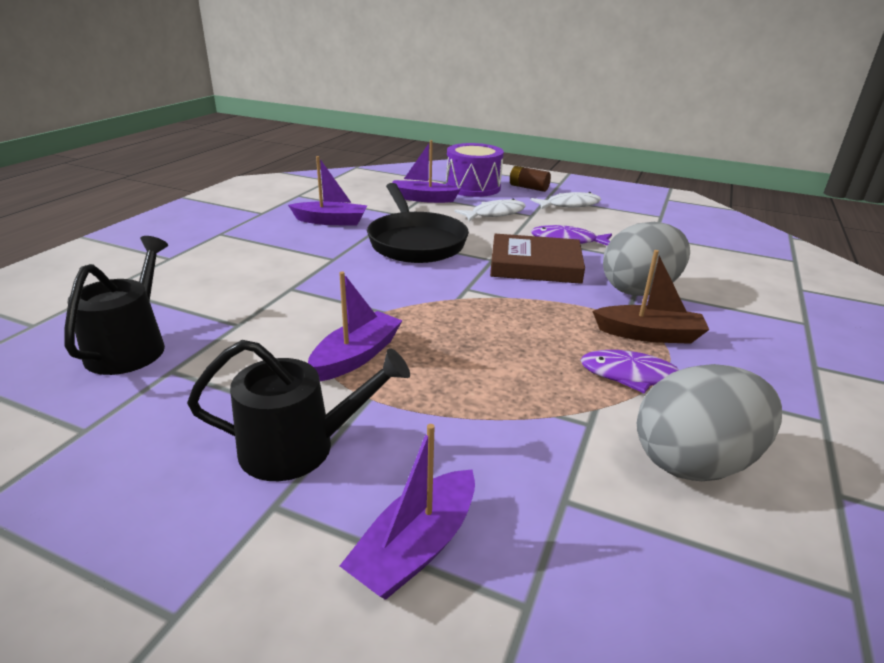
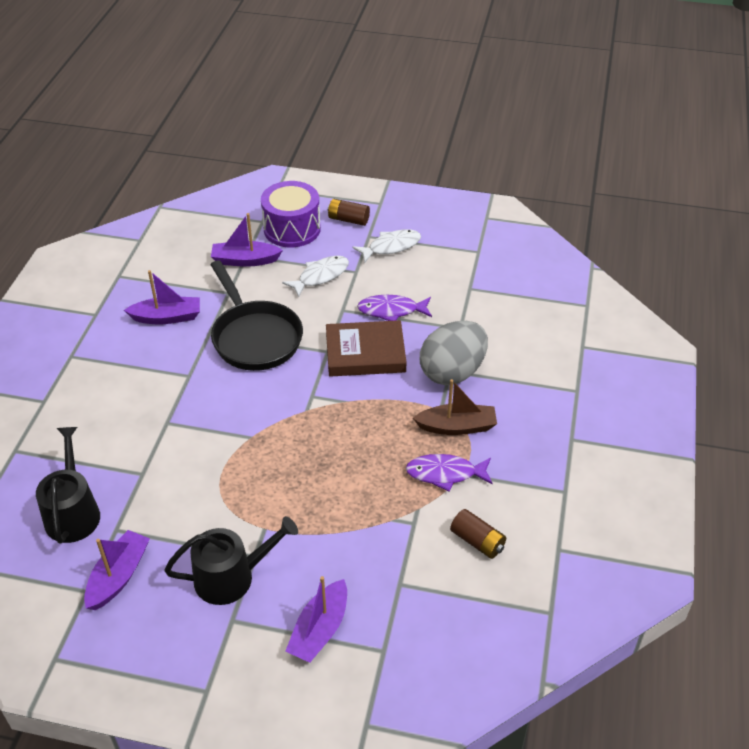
camera: 10 degrees left, 15 degrees up
purple boat [308,272,402,381] -> purple boat moved to [84,530,150,610]
grey egg [637,364,782,481] -> brown battery [450,509,506,559]

